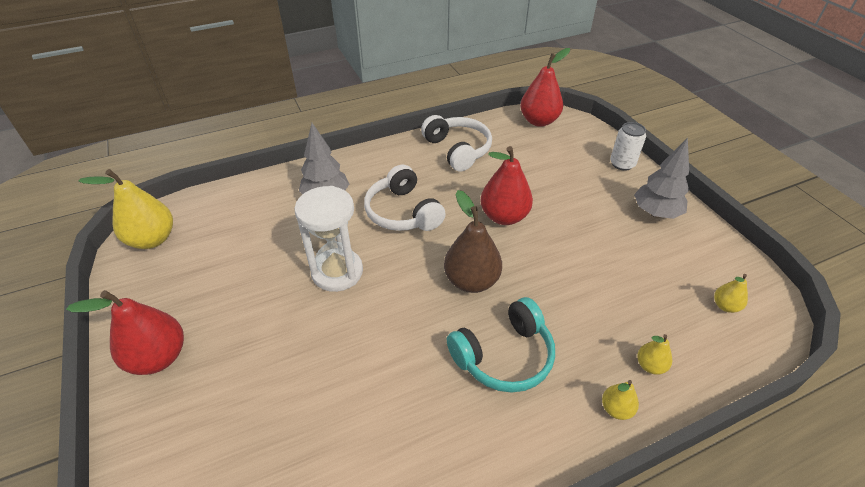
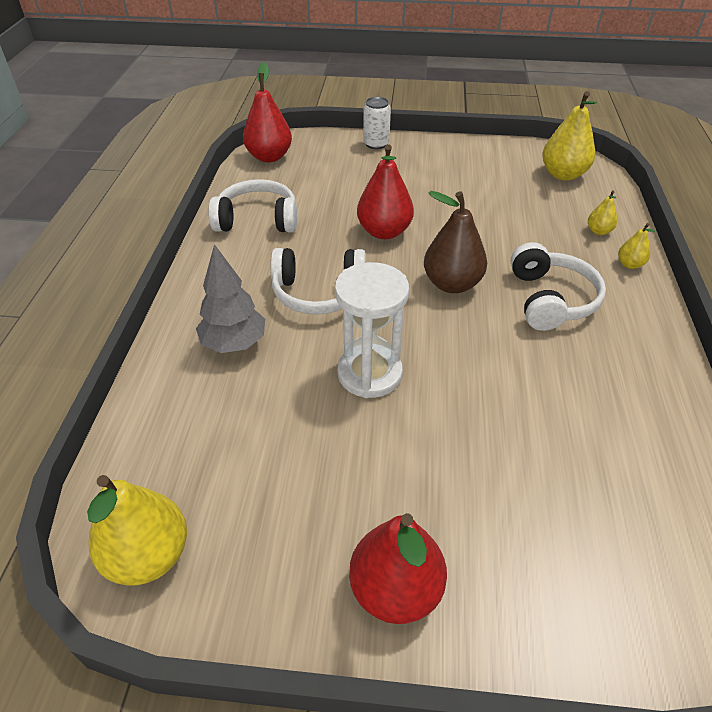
camera: 60 degrees left, 0 degrees up
turquoise headphones [447,297,555,393] -> white headphones [511,242,606,331]
grey tree [634,138,689,219] -> none
yellow pear [714,274,748,313] -> yellow pear [542,91,597,181], size x2.01

